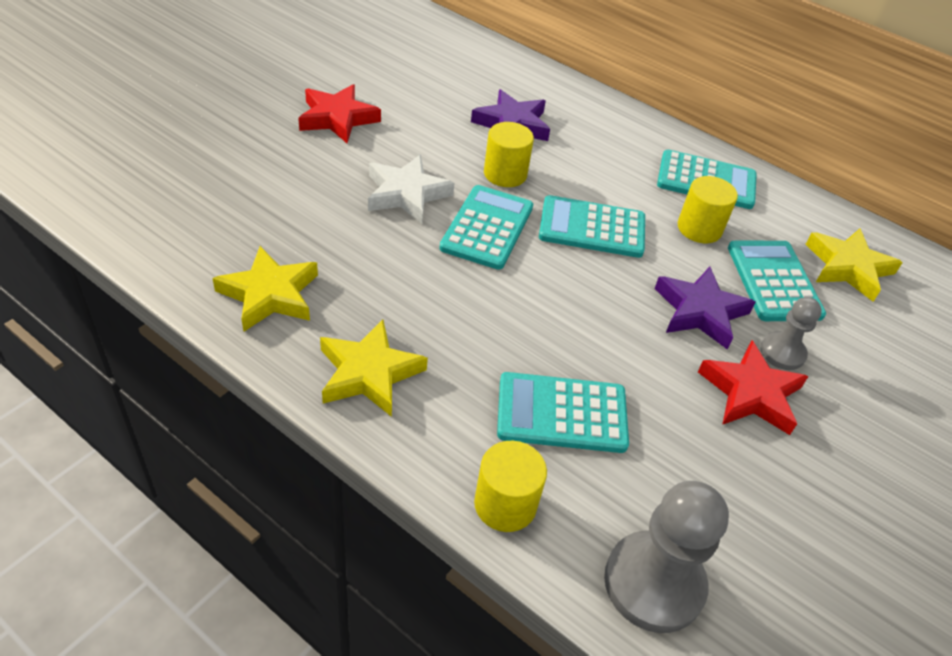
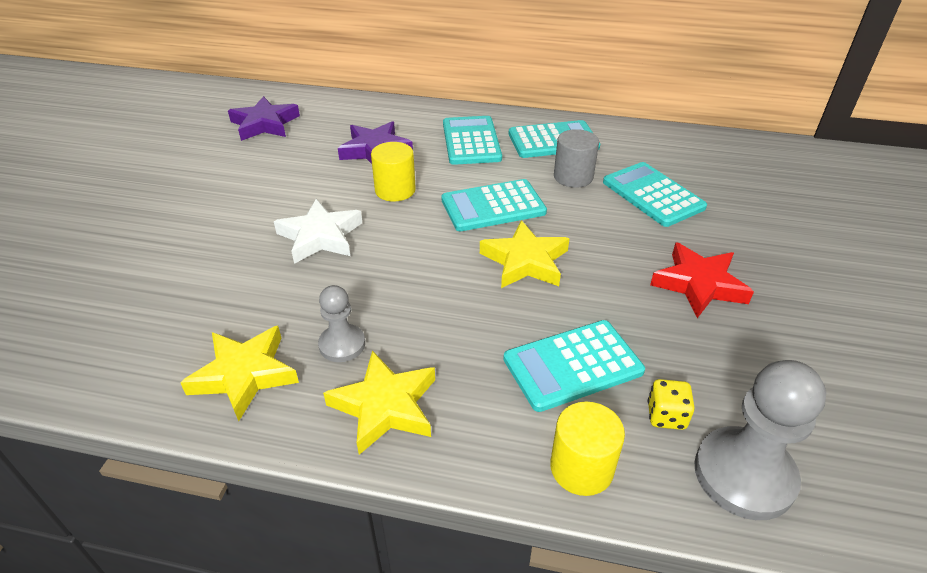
camera: 20 degrees left, 5 degrees down
red star [298,84,381,143] -> none
turquoise calculator [439,185,533,270] -> turquoise calculator moved to [443,116,502,165]
purple star [654,267,755,349] -> purple star moved to [228,96,300,141]
yellow cylinder [678,176,738,243] -> grey cylinder [554,129,599,188]
grey pawn [760,297,822,370] -> grey pawn moved to [318,285,365,362]
yellow star [805,229,903,302] -> yellow star moved to [480,220,570,288]
none -> yellow dice [648,379,695,430]

